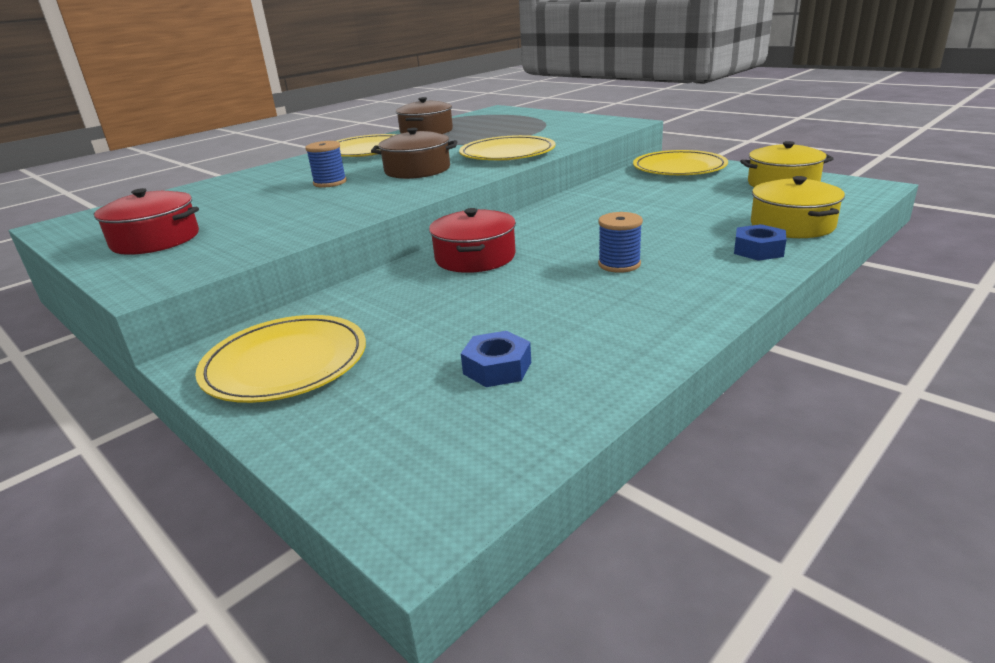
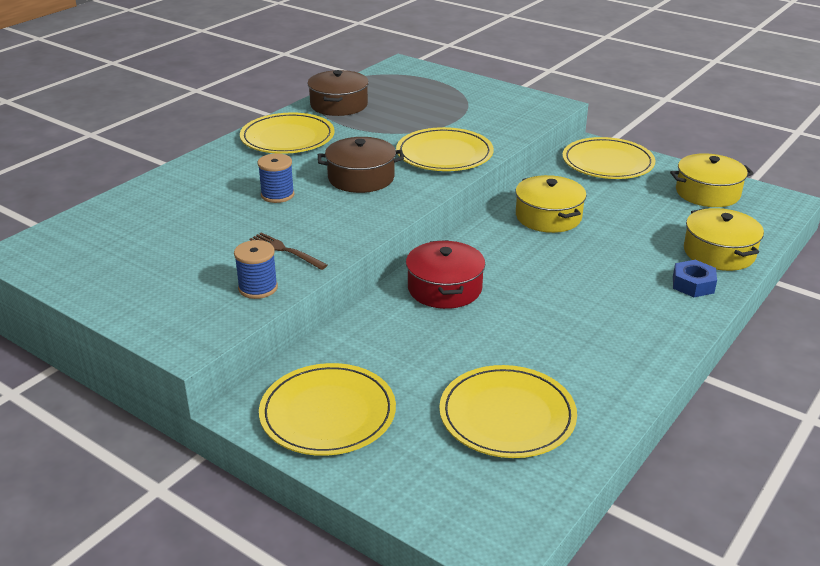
camera: 10 degrees left, 5 degrees up
red pot [94,188,199,255] -> none
blue nut [461,331,531,387] -> yellow plate [439,365,577,458]
blue spool [598,212,643,273] -> blue spool moved to [234,240,278,299]
none -> brown fork [249,232,328,270]
none -> yellow pot [516,175,587,233]

